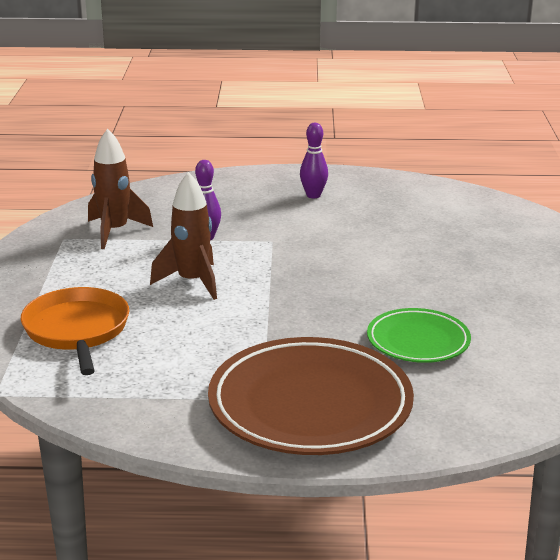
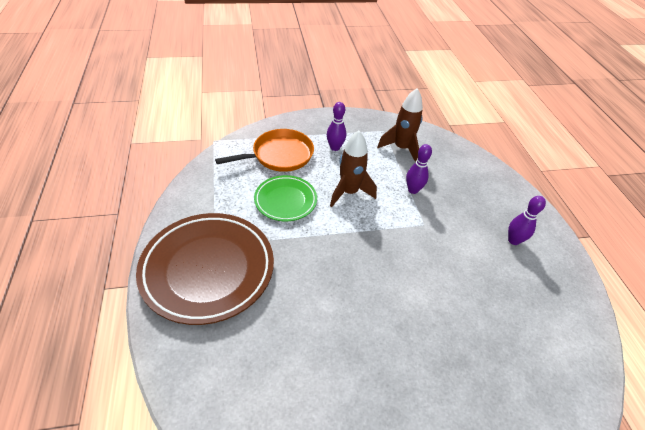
camera: 75 degrees right, 20 degrees up
green plate [367,308,471,363] -> green plate moved to [254,175,317,221]
none -> purple bowling pin [327,102,346,151]

